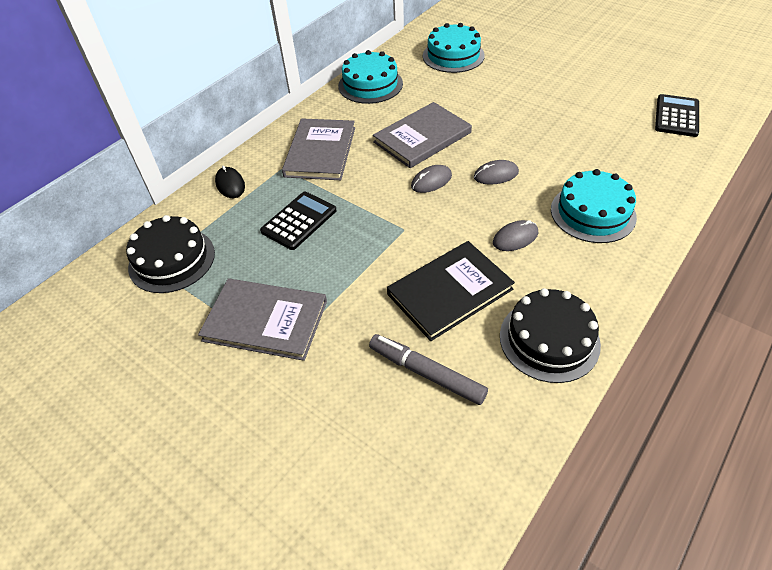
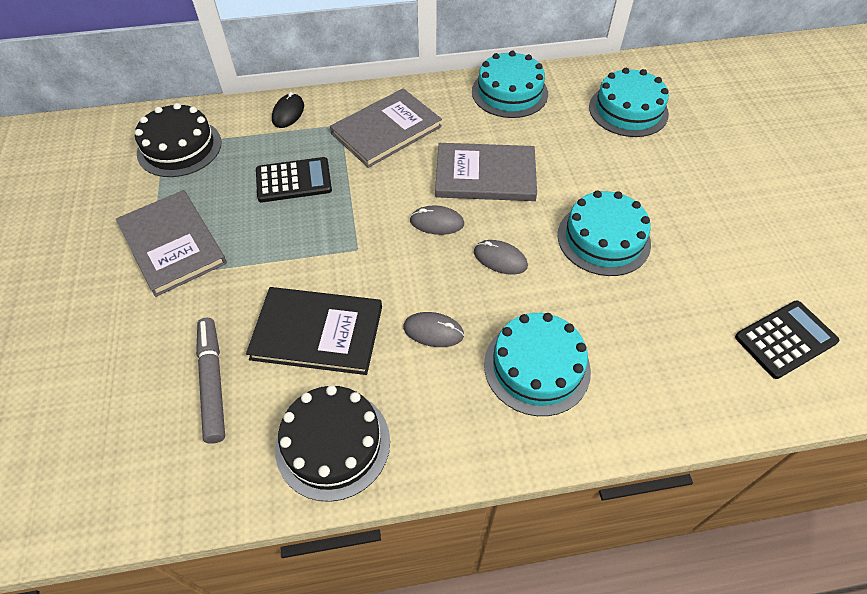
camera: 40 degrees right, 5 degrees up
none -> turquoise cake [558,190,651,276]

